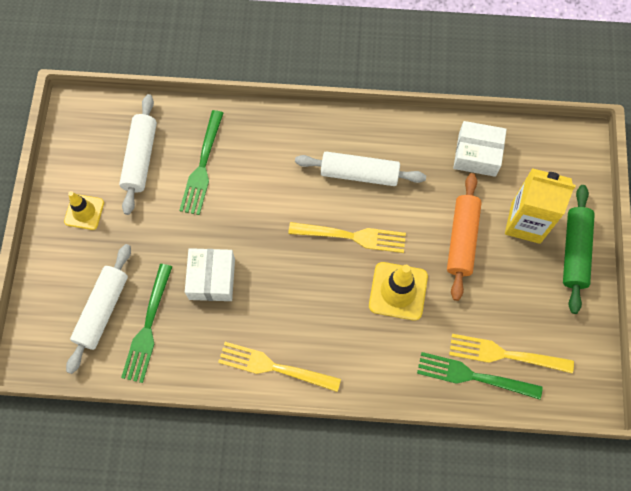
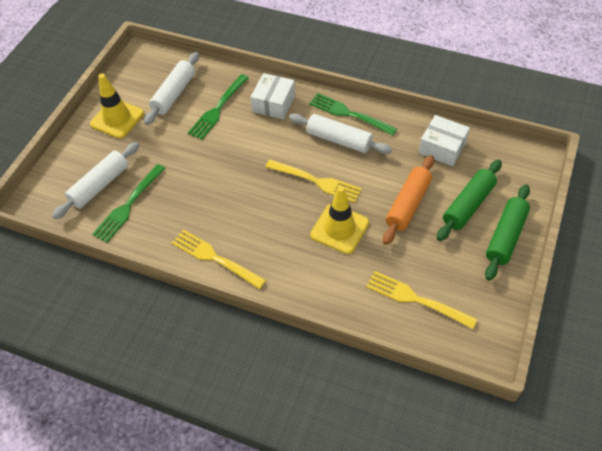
camera: 20 degrees right, 15 degrees down
yellow traffic cone [64,191,104,230] -> yellow traffic cone [90,73,144,139], size x1.53
white box [185,248,235,301] -> white box moved to [251,73,295,119]
green fork [417,352,543,400] -> green fork moved to [309,93,397,136]
yellow carton [505,168,576,244] -> green rolling pin [437,160,502,241]

